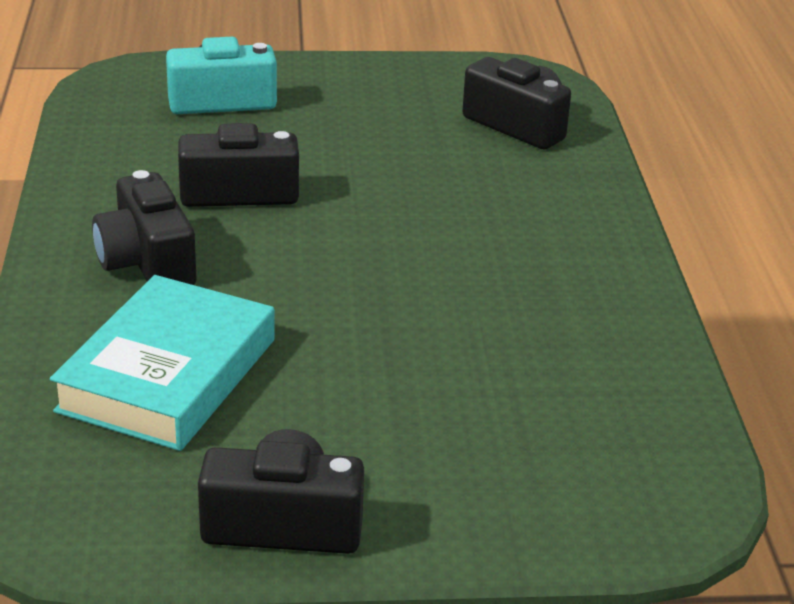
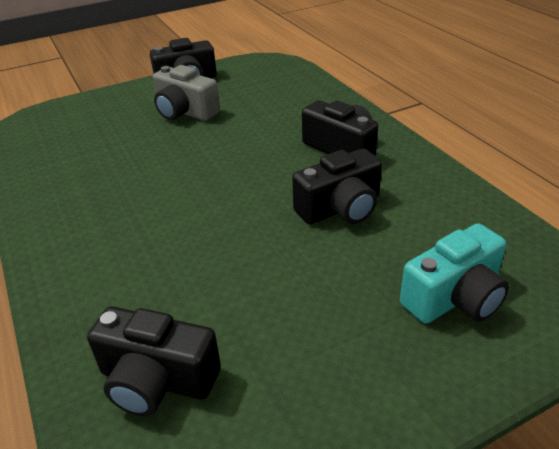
camera: 160 degrees right, 5 degrees up
turquoise book [50,275,275,451] -> none
none -> grey camera [153,65,220,121]

